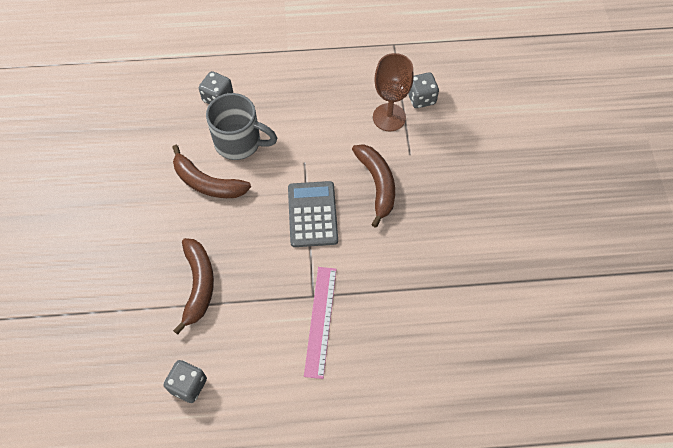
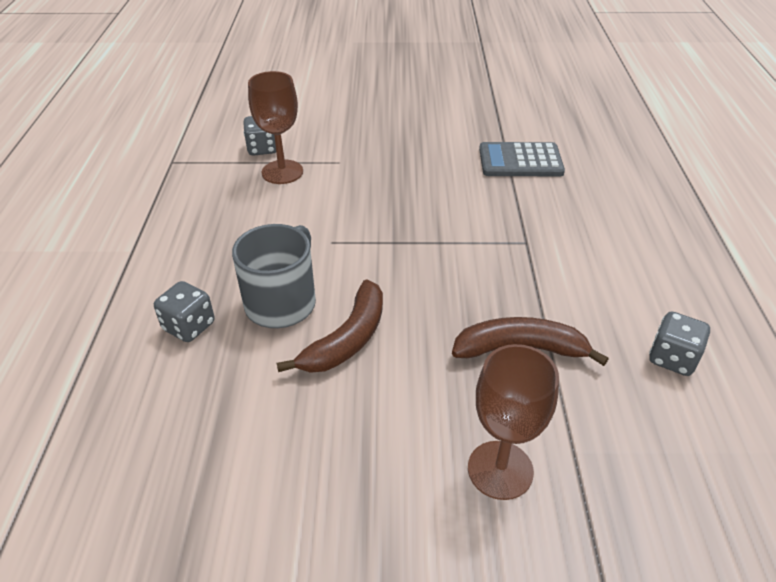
camera: 85 degrees left, 20 degrees down
grey calculator [288,181,338,247] -> grey calculator moved to [479,142,565,176]
pink ruler [304,267,337,379] -> none
brown banana [352,144,395,228] -> none
none -> brown goblet [468,344,559,500]

